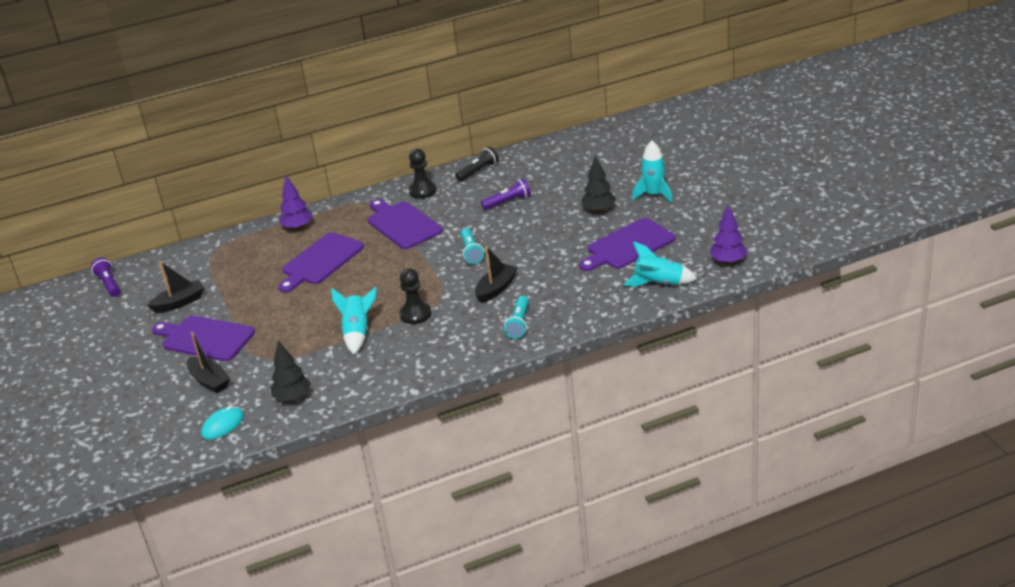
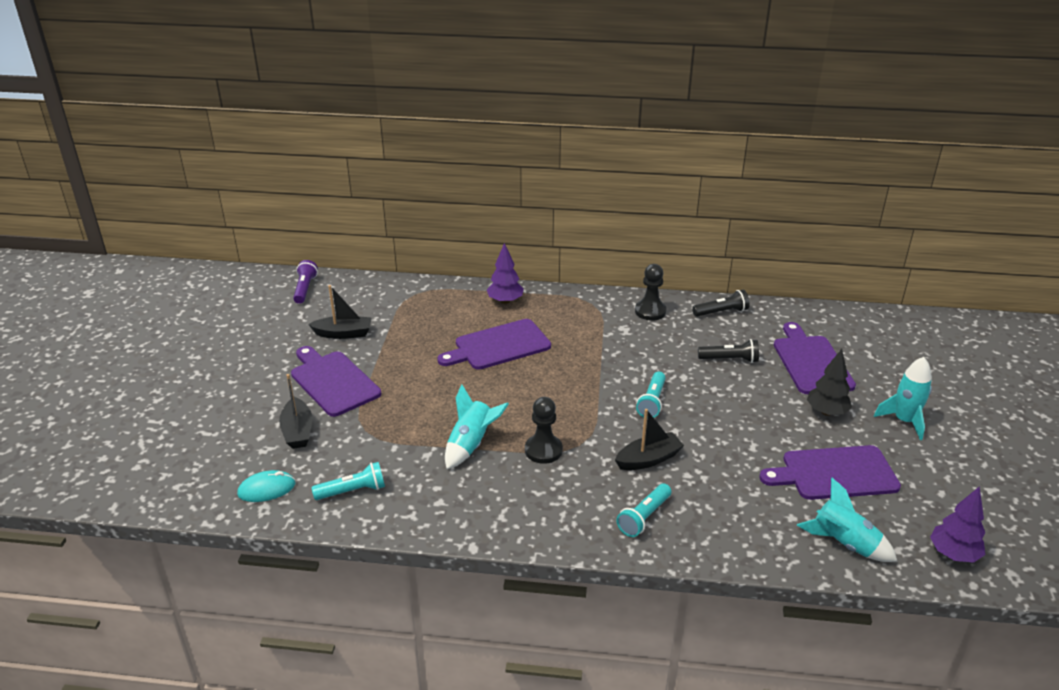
camera: 25 degrees right, 0 degrees up
black tree [270,340,311,401] -> turquoise flashlight [311,462,385,500]
purple cutting board [368,199,443,249] -> purple cutting board moved to [774,322,856,394]
purple flashlight [481,178,531,210] -> black flashlight [698,339,759,363]

